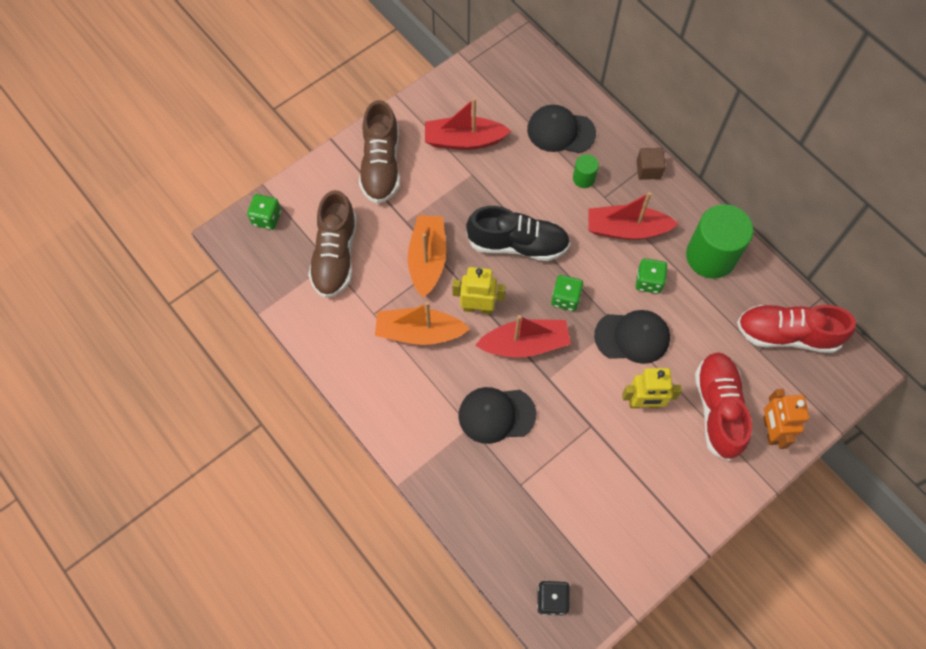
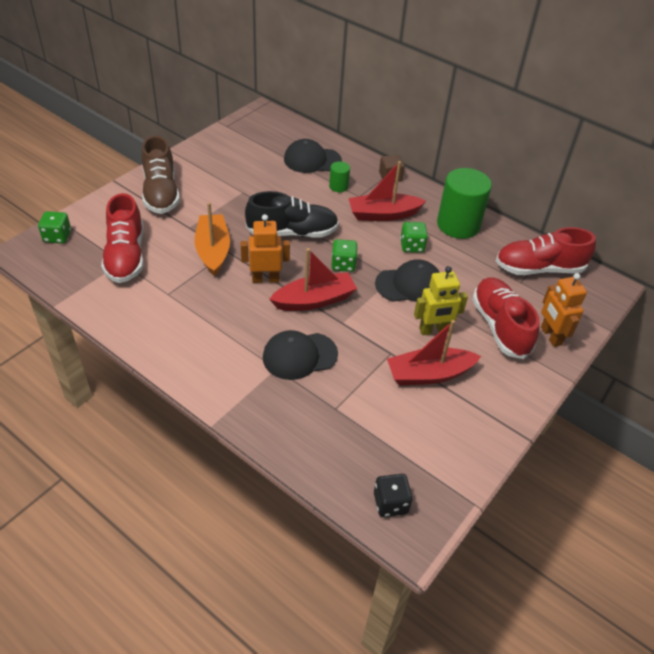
camera: 15 degrees left, 20 degrees down
brown shoe [308,190,357,298] -> red shoe [101,193,144,283]
orange boat [375,302,470,345] -> none
red boat [425,98,511,150] -> red boat moved to [387,320,481,385]
yellow robot [452,267,506,314] -> orange robot [241,214,290,283]

